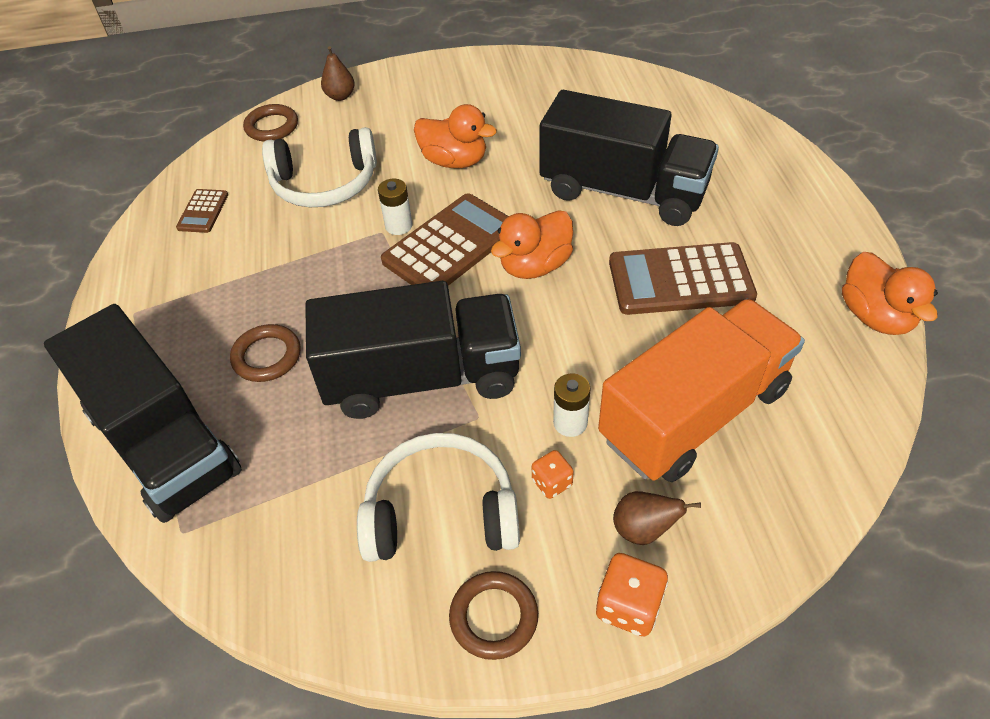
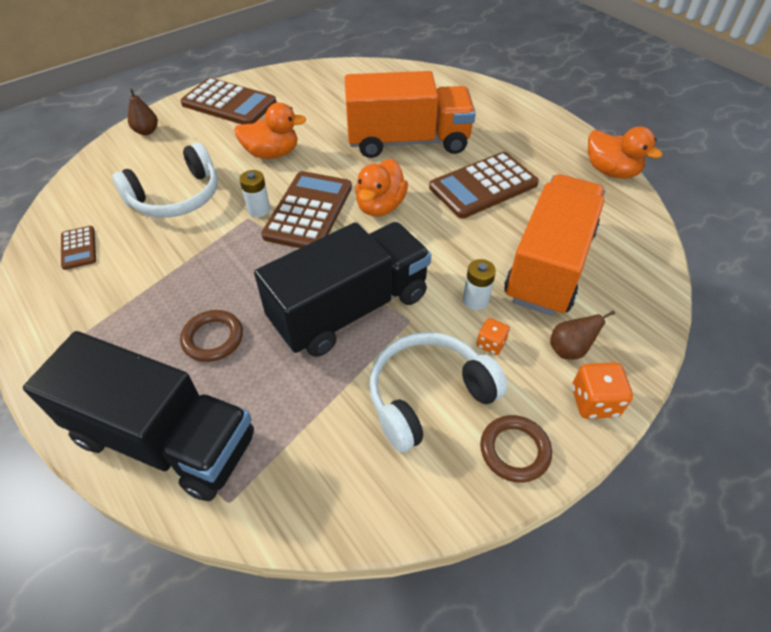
camera: 30 degrees left, 0 degrees up
brown ring [243,104,298,142] -> none
black truck [540,90,719,226] -> orange truck [345,71,476,158]
none -> brown calculator [180,78,276,125]

